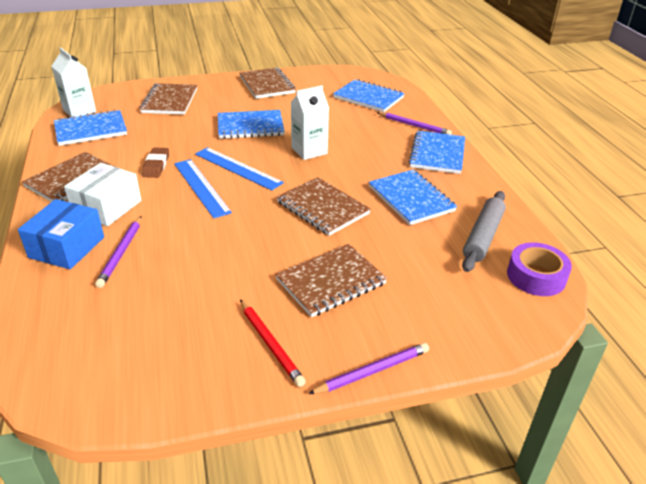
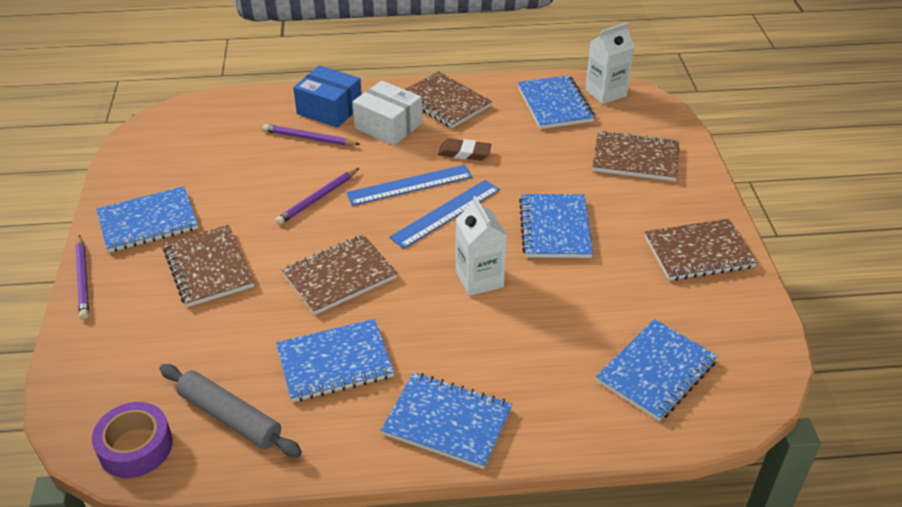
camera: 100 degrees right, 5 degrees up
red pencil [240,300,306,387] -> blue notebook [96,186,198,253]
purple pencil [377,112,452,135] -> purple pencil moved to [275,168,359,225]

